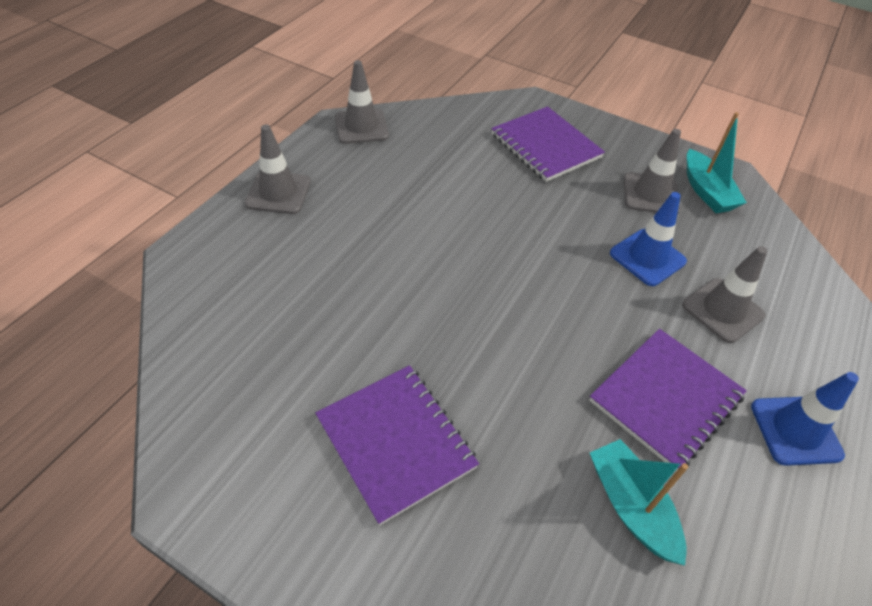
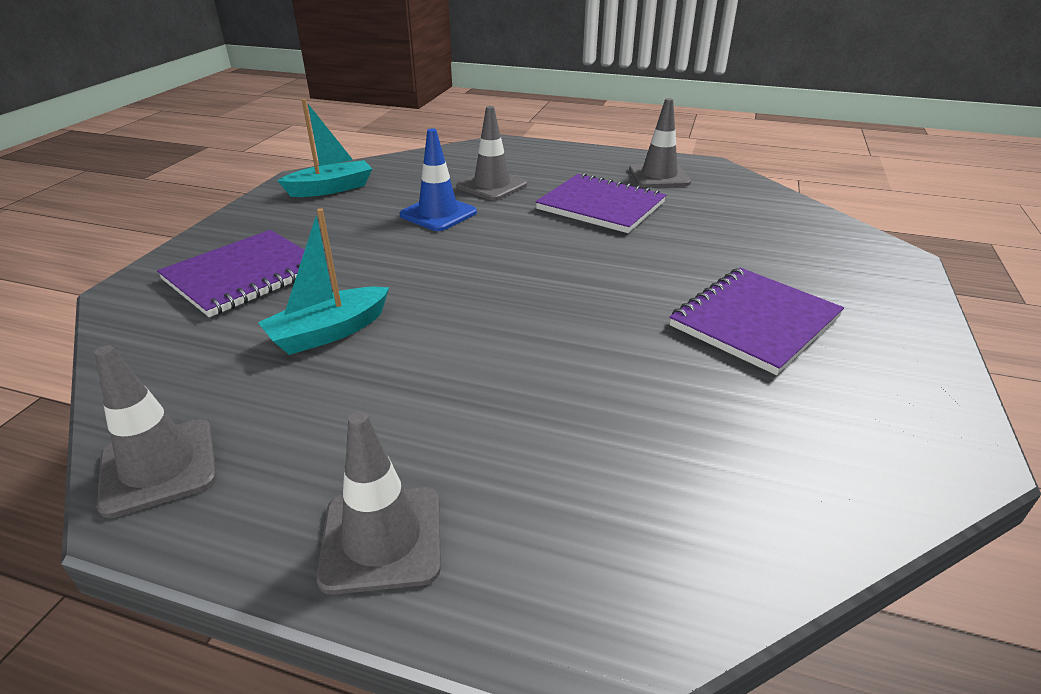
camera: 100 degrees left, 15 degrees down
turquoise boat [590,439,688,566] -> turquoise boat moved to [258,208,389,355]
grey traffic cone [623,129,681,214] -> grey traffic cone moved to [629,98,691,187]
blue traffic cone [751,372,859,466] -> none

